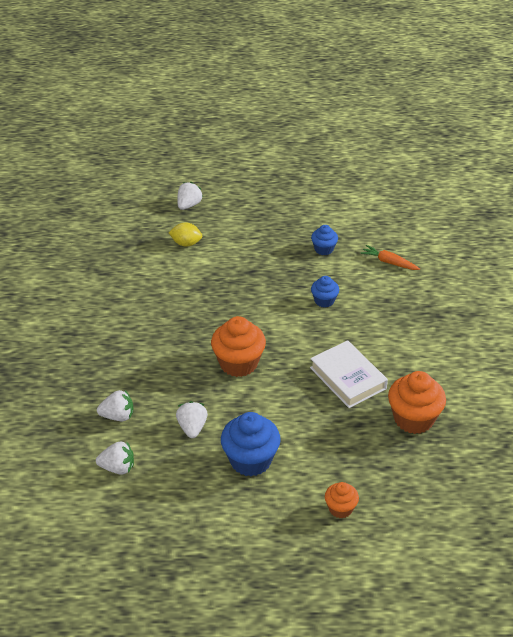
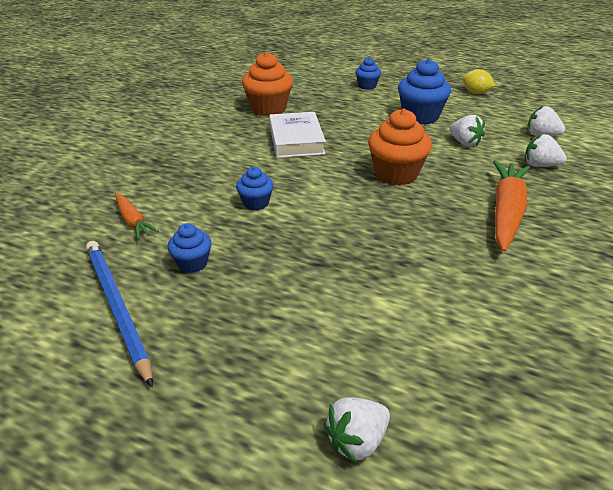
camera: 155 degrees left, 5 degrees down
yellow lemon [168,223,202,246] -> yellow lemon moved to [462,69,496,94]
white strawberry [176,401,208,438] -> white strawberry turned 60 degrees counterclockwise [449,115,485,147]
orange cupcake [325,482,359,518] -> blue cupcake [355,57,381,90]
none -> blue pencil [86,241,153,387]
none -> orange carrot [493,161,530,252]

